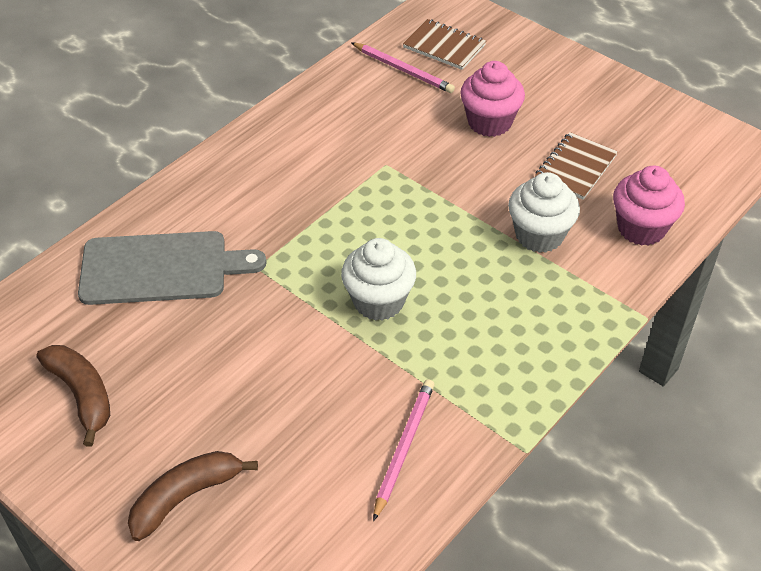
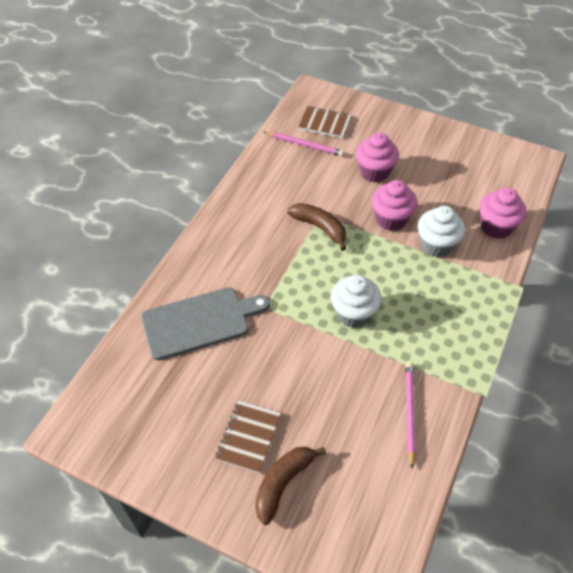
camera: 15 degrees left, 5 degrees up
brown banana [37,345,110,447] -> brown banana moved to [287,203,346,251]
brown notebook [535,132,618,200] -> brown notebook moved to [216,401,281,473]
none -> pink cupcake [372,180,418,231]

